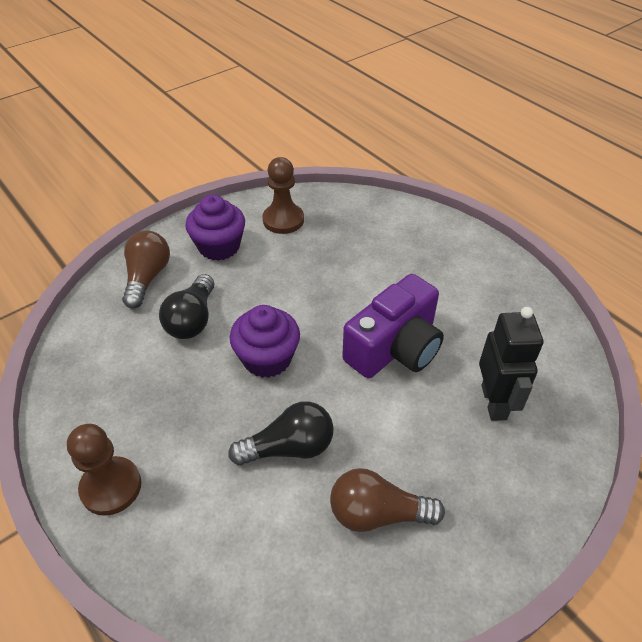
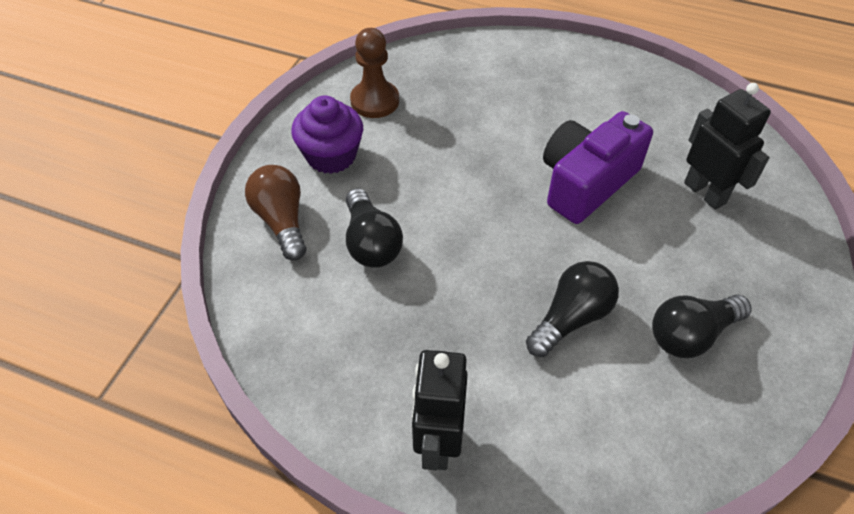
camera: 30 degrees left, 5 degrees up
brown pawn [67,424,141,516] -> black robot [412,350,468,470]
purple cupcake [230,305,300,378] -> none
brown light bulb [330,468,445,532] -> black light bulb [652,295,752,358]
purple camera [342,274,444,378] -> purple camera turned 150 degrees counterclockwise [543,111,653,224]

